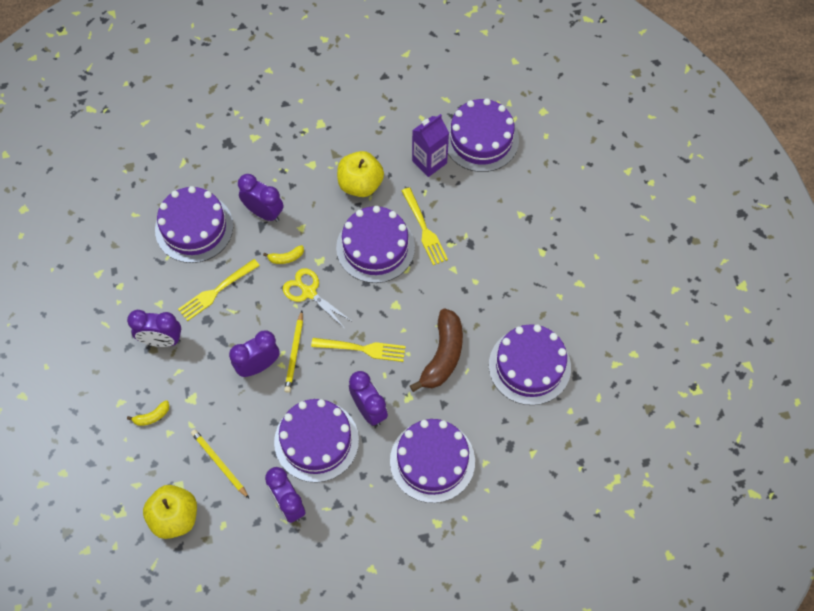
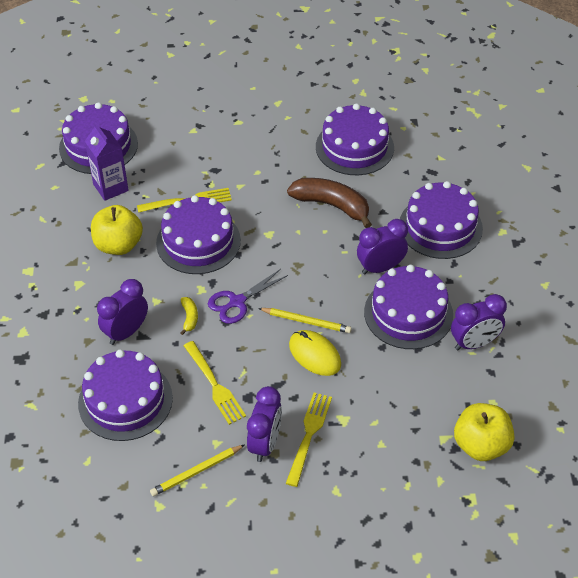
camera: 80 degrees left, 15 degrees down
yellow banana [127,400,169,426] -> none
yellow pencil [191,429,249,498] -> yellow pencil moved to [150,445,244,496]
purple clock [229,330,280,377] -> yellow mouse [289,330,341,376]
yellow scissors [283,268,353,329] -> purple scissors [208,269,288,324]
yellow fork [311,338,406,362] -> yellow fork moved to [286,393,332,487]

